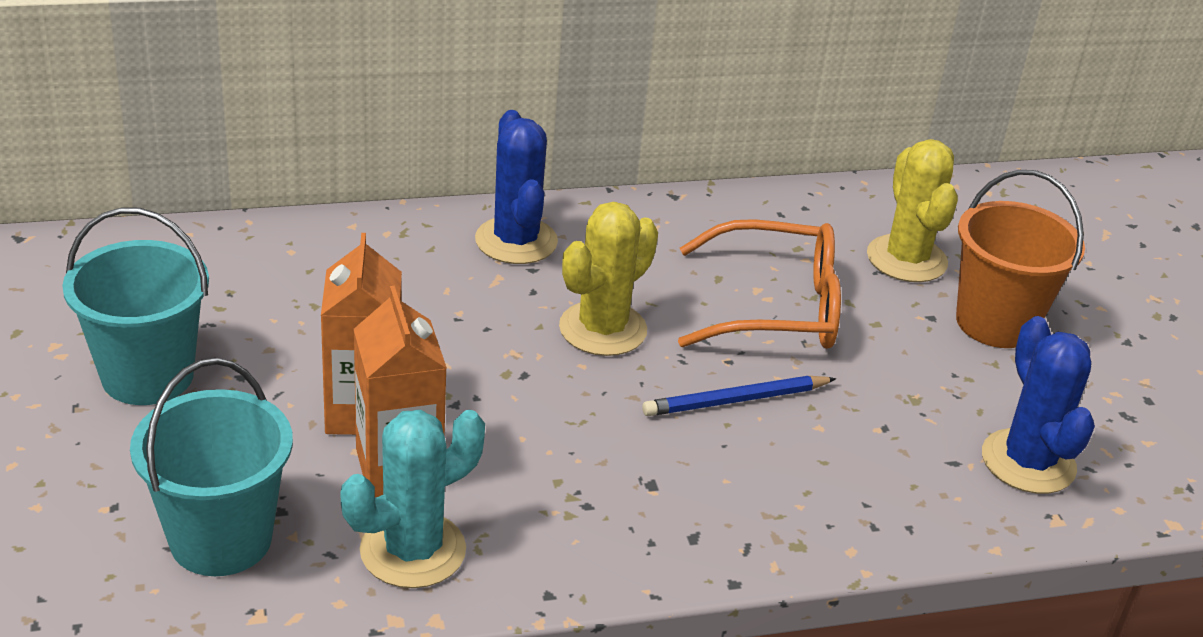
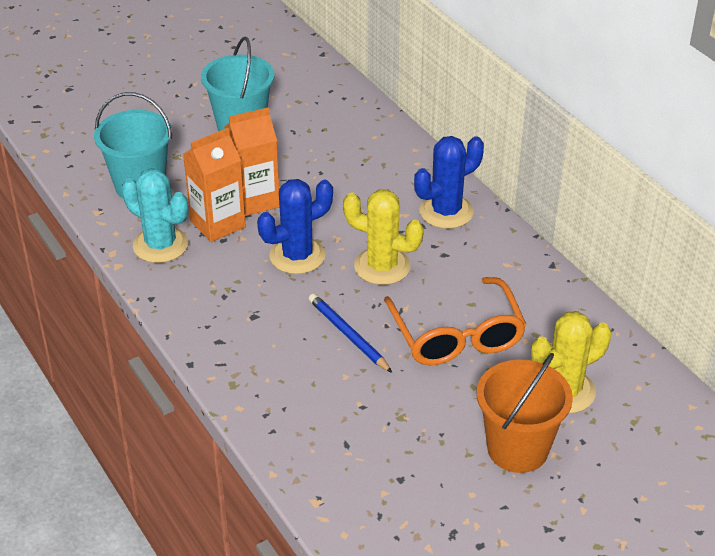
camera: 75 degrees right, 5 degrees up
blue cactus [982,316,1095,494] -> blue cactus moved to [257,179,333,274]

